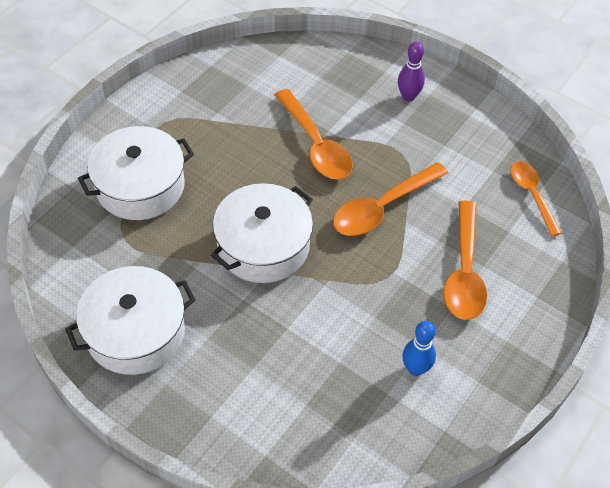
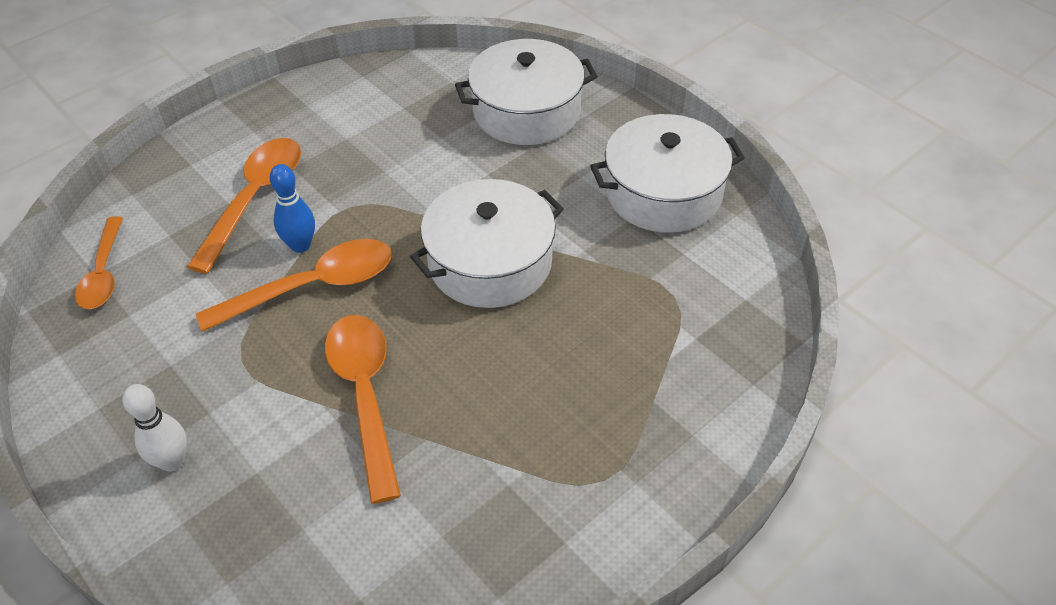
camera: 165 degrees left, 5 degrees down
white pot [78,126,194,220] -> white pot moved to [455,39,598,145]
purple bowling pin [398,41,425,101] -> white bowling pin [122,384,187,472]
blue bowling pin [402,321,436,376] -> blue bowling pin moved to [270,164,315,253]

